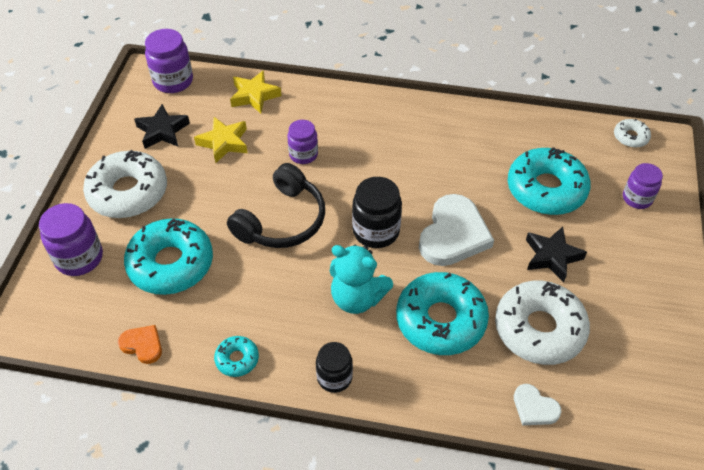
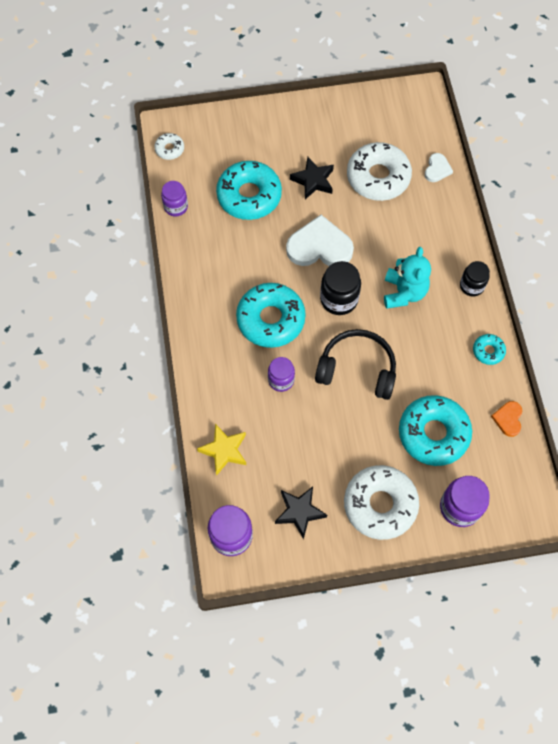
camera: 110 degrees left, 15 degrees up
yellow star [194,117,247,163] -> none
turquoise donut [396,272,489,355] -> turquoise donut moved to [236,283,306,348]
purple jar [623,163,663,209] -> purple jar moved to [161,181,188,216]

